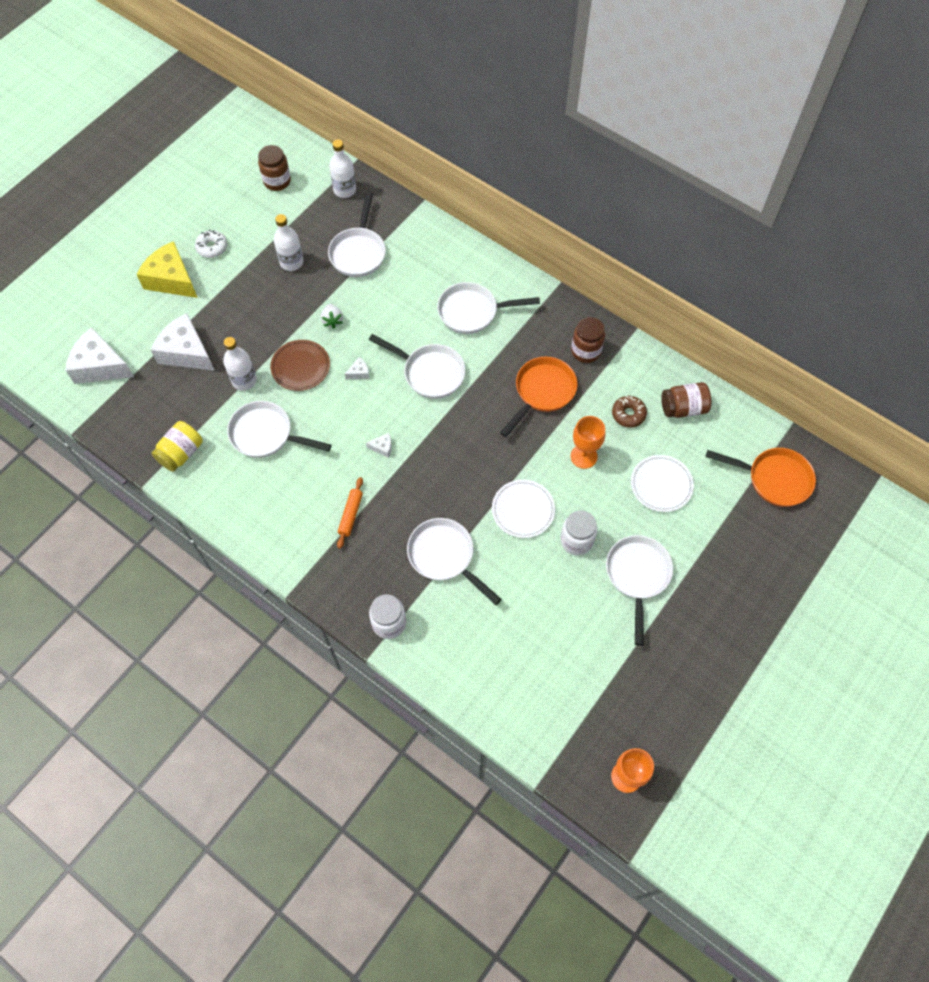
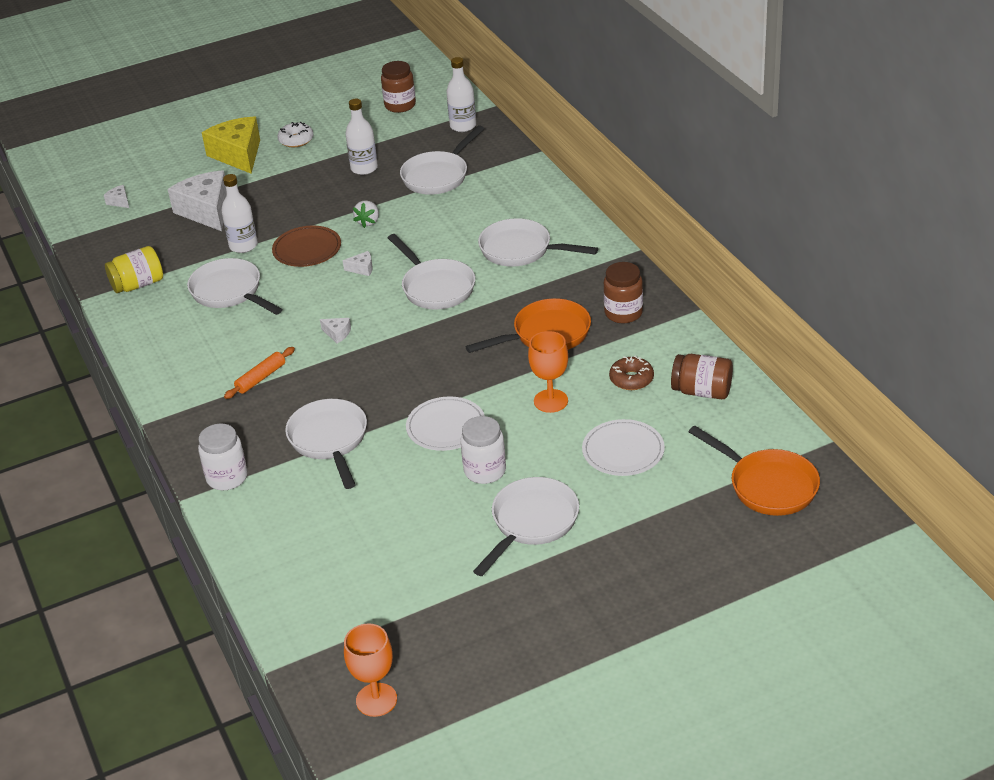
camera: 30 degrees right, 25 degrees down
white cheese [66,327,134,384] -> white cheese [104,185,129,208], size x0.41

